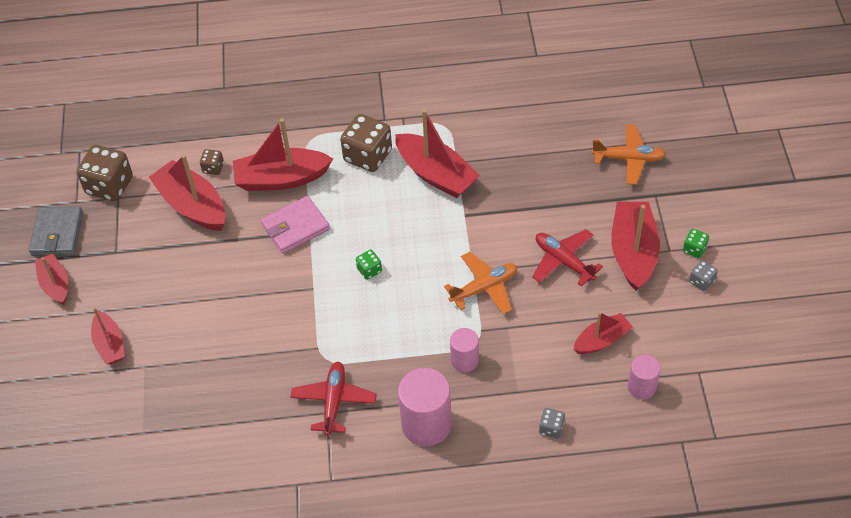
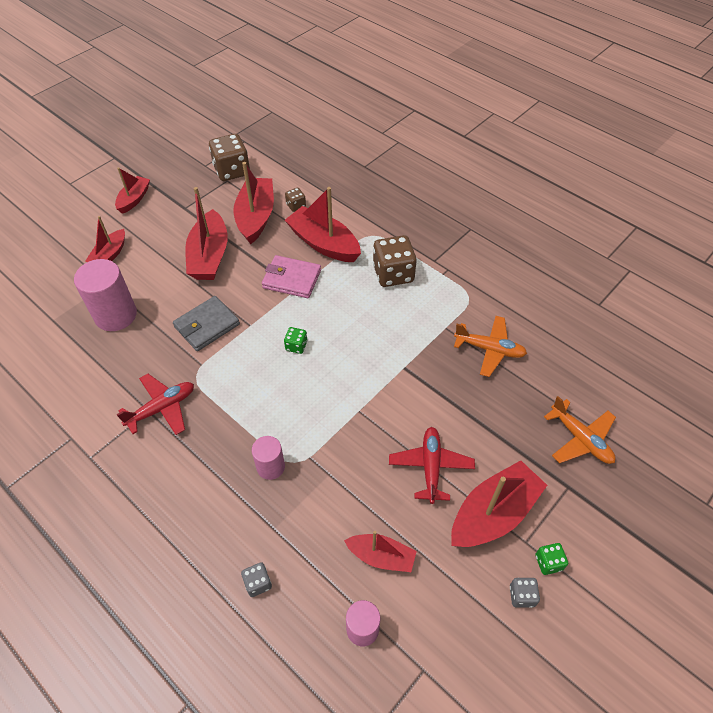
camera: 45 degrees right, 0 degrees up
grey wallet [29,206,83,256] -> grey wallet moved to [173,296,240,351]
red boat [395,109,480,198] -> red boat moved to [185,187,228,280]
pink cylinder [398,368,452,446] -> pink cylinder moved to [74,259,137,331]
orange plane [444,252,517,314] -> orange plane moved to [454,316,527,377]

